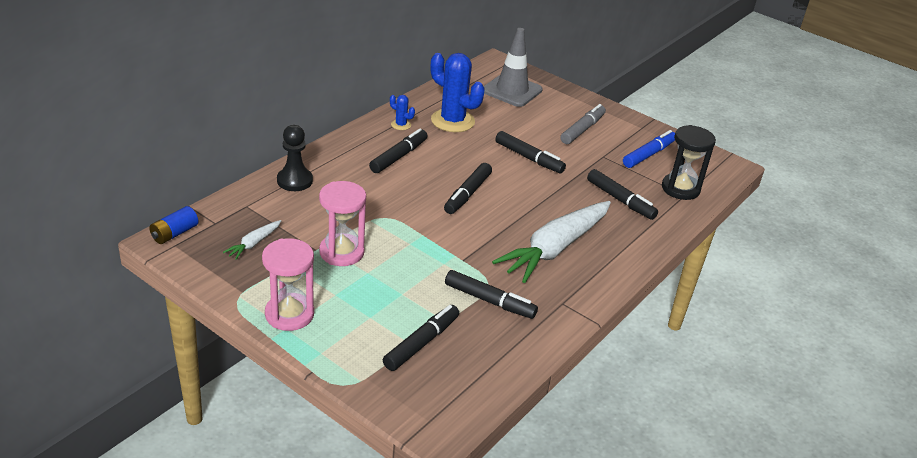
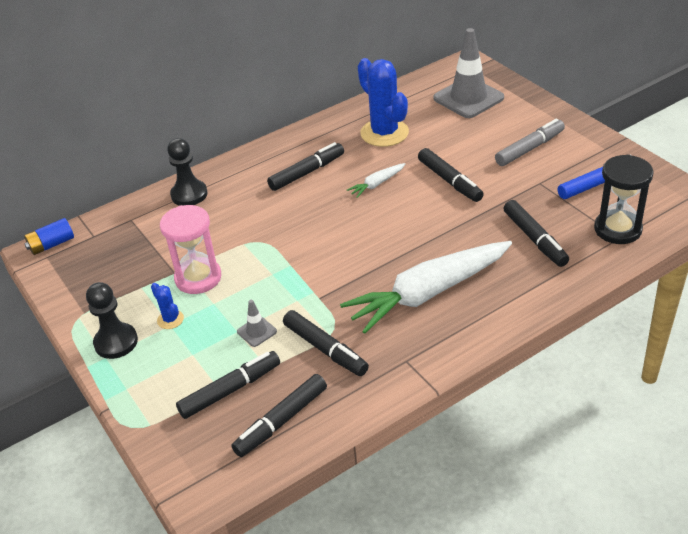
camera: 25 degrees right, 5 degrees up
white carrot [223,220,281,260] -> white carrot moved to [347,163,405,198]
pink hourglass [262,238,314,331] -> black pawn [86,282,138,359]
blue cactus [390,95,415,130] -> blue cactus moved to [151,283,184,329]
black marker [444,163,492,214] -> black marker moved to [231,374,327,457]
none -> grey traffic cone [237,300,277,347]

